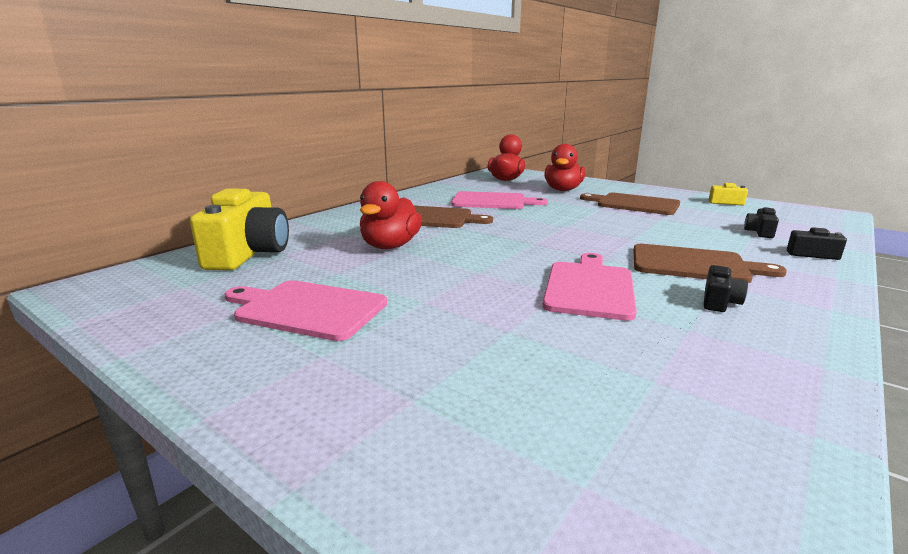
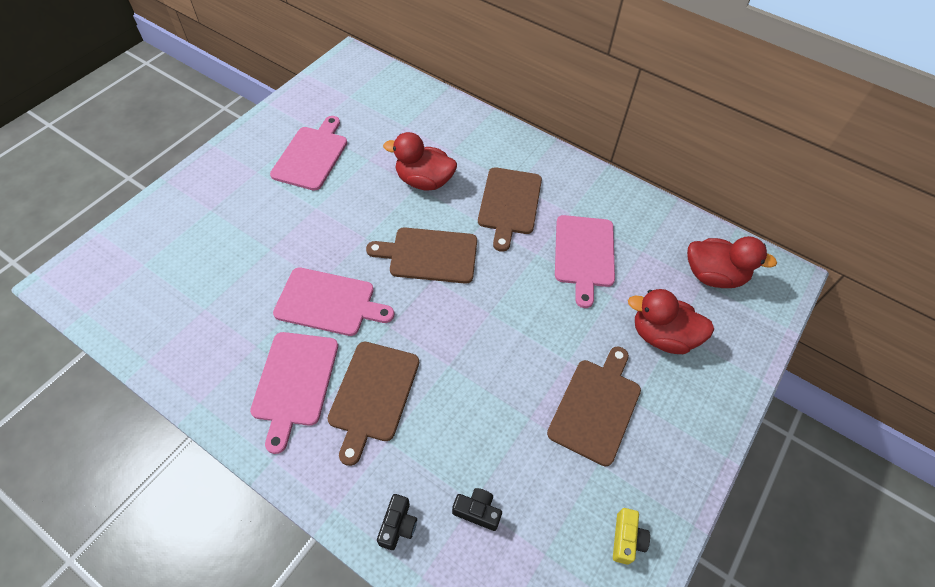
camera: 85 degrees right, 35 degrees up
yellow camera [190,188,289,270] -> none
black camera [704,265,748,312] -> pink cutting board [250,332,338,454]
none -> brown cutting board [366,227,477,283]

